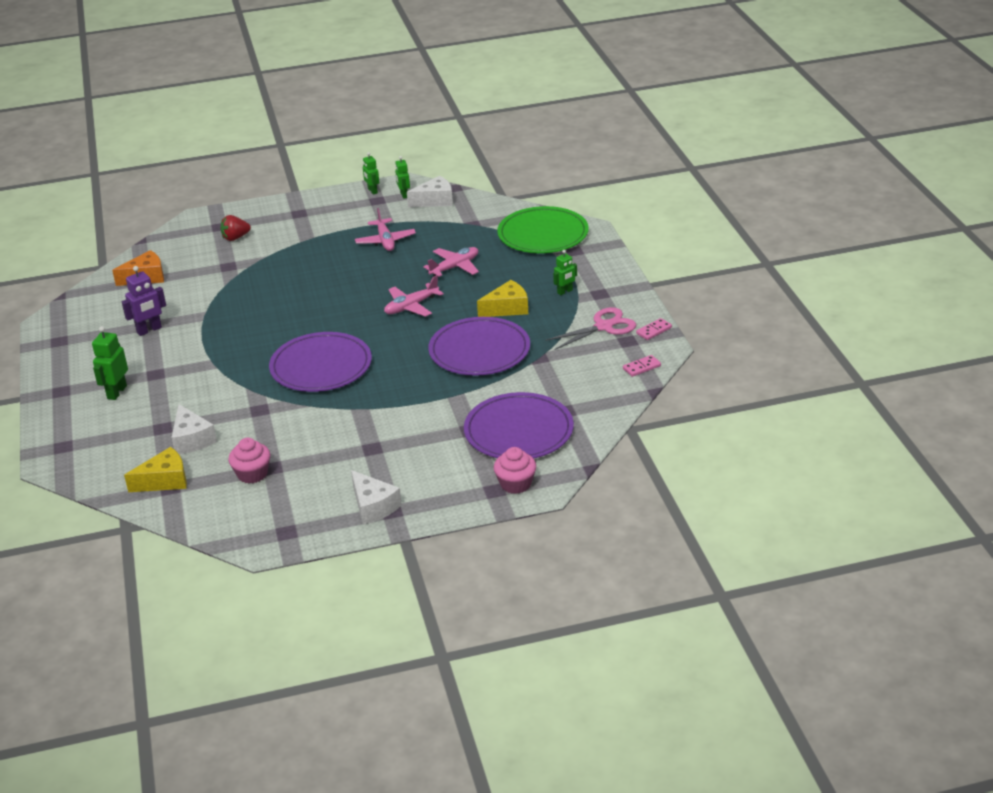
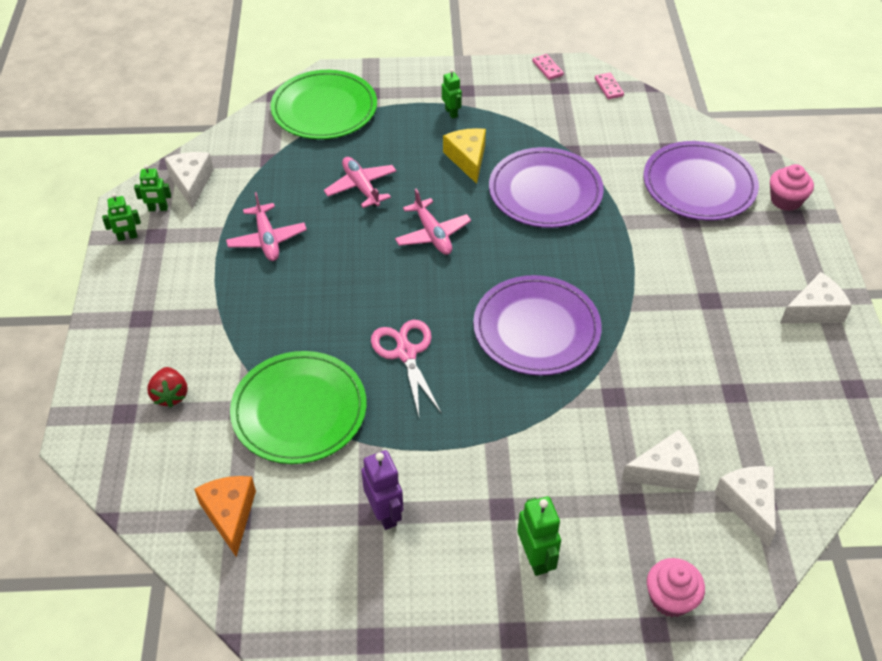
camera: 80 degrees left, 15 degrees up
green robot [92,326,128,400] -> green robot turned 135 degrees counterclockwise [517,496,561,576]
yellow cheese [124,447,187,492] -> white cheese [714,466,776,547]
pink cupcake [228,438,270,483] -> pink cupcake moved to [647,558,705,617]
pink plane [355,208,416,251] -> pink plane turned 75 degrees clockwise [226,192,307,261]
pink scissors [545,307,636,350] -> pink scissors moved to [371,320,442,416]
none -> green plate [230,351,367,464]

